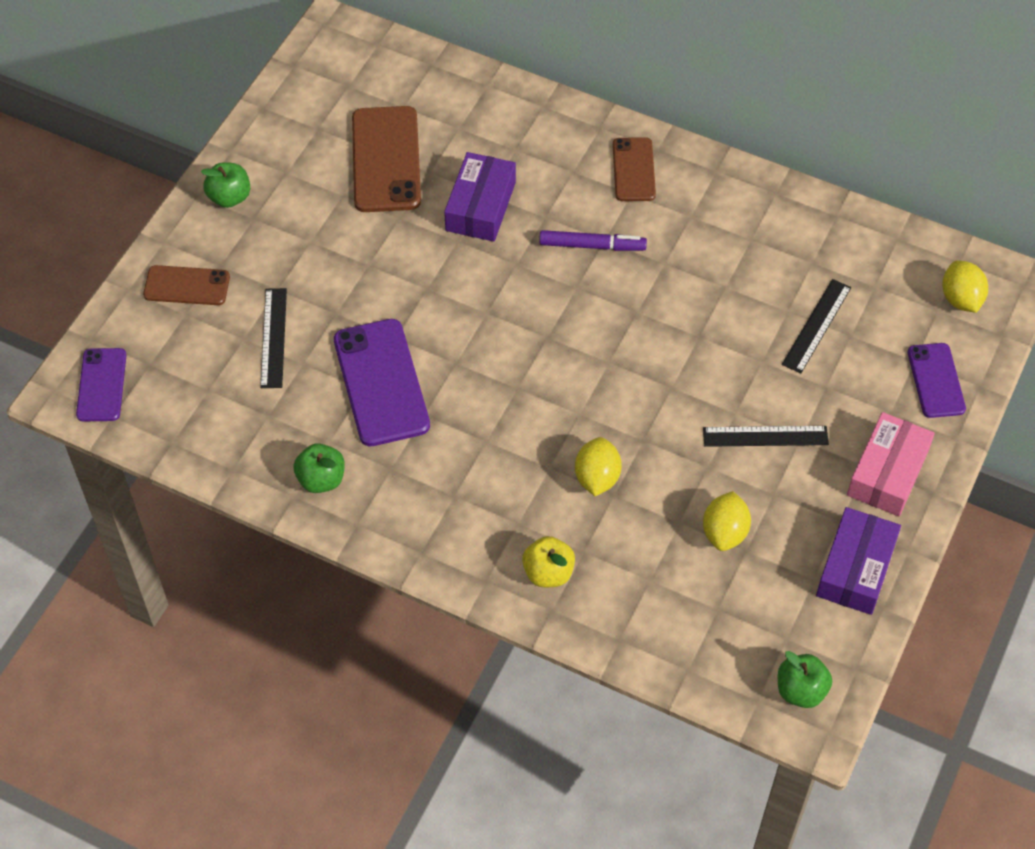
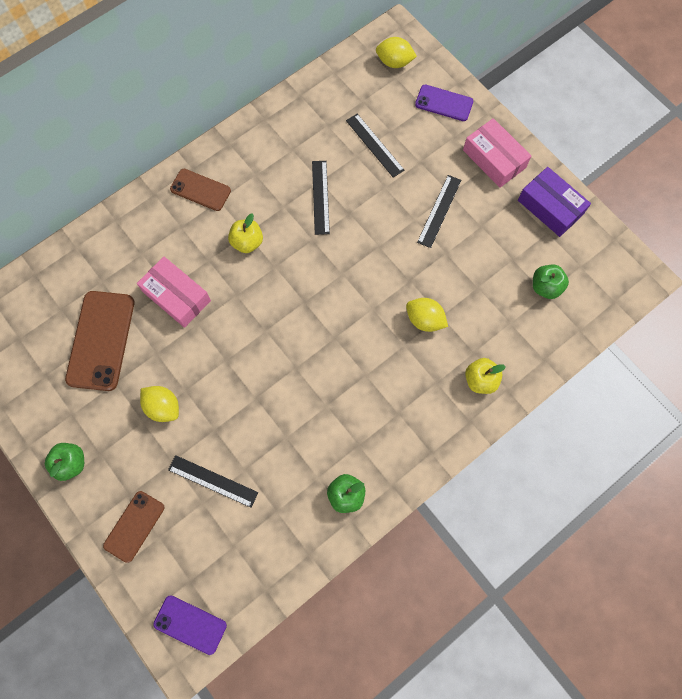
camera: 65 degrees left, 15 degrees up
purple phone [334,319,430,446] -> none
brown phone [352,106,421,212] -> brown phone turned 75 degrees clockwise [65,291,134,391]
purple box [444,152,516,242] -> pink box [137,257,211,328]
purple marker [539,230,647,251] -> yellow apple [228,213,263,253]
yellow lemon [703,491,751,551] -> yellow lemon moved to [140,386,179,422]
green apple [778,651,832,708] -> green apple moved to [533,265,569,299]
none -> black ruler [312,161,330,235]

